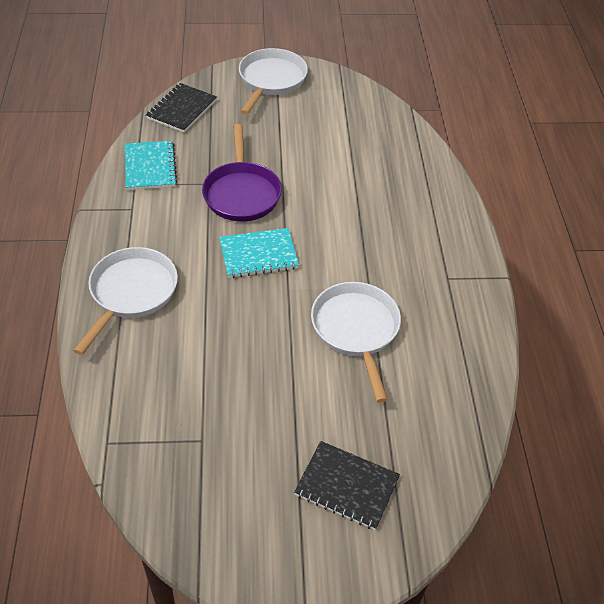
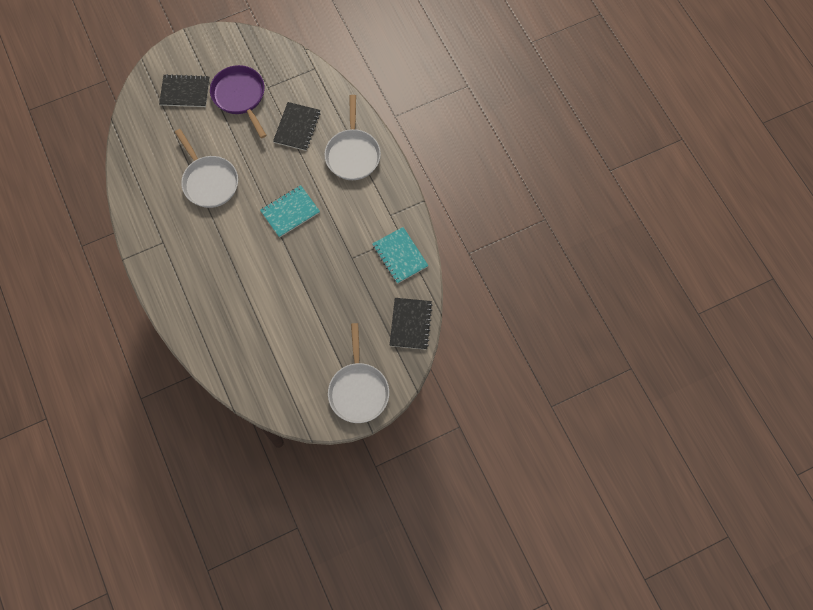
camera: 160 degrees right, 20 degrees up
purple pan [202,124,282,222] -> purple pan moved to [210,65,267,138]
none -> black notebook [273,102,320,151]

